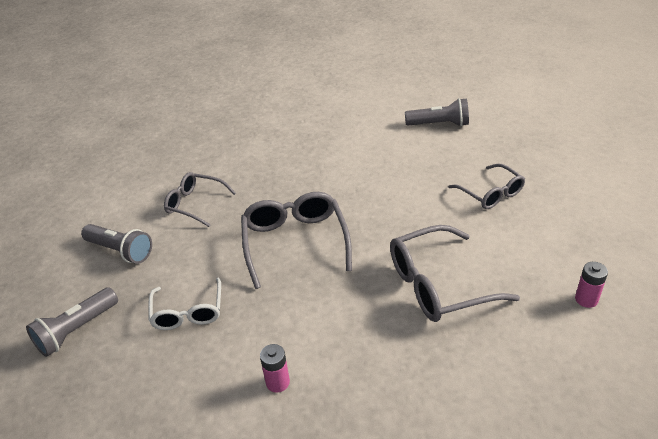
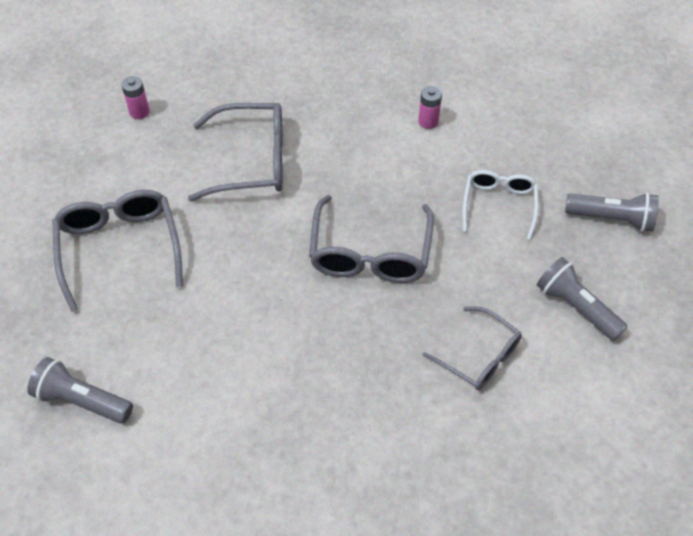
camera: 165 degrees left, 15 degrees up
grey flashlight [26,287,118,357] -> grey flashlight turned 45 degrees clockwise [565,193,659,232]
grey glasses [448,163,525,209] -> grey glasses [52,190,183,312], size x1.57

